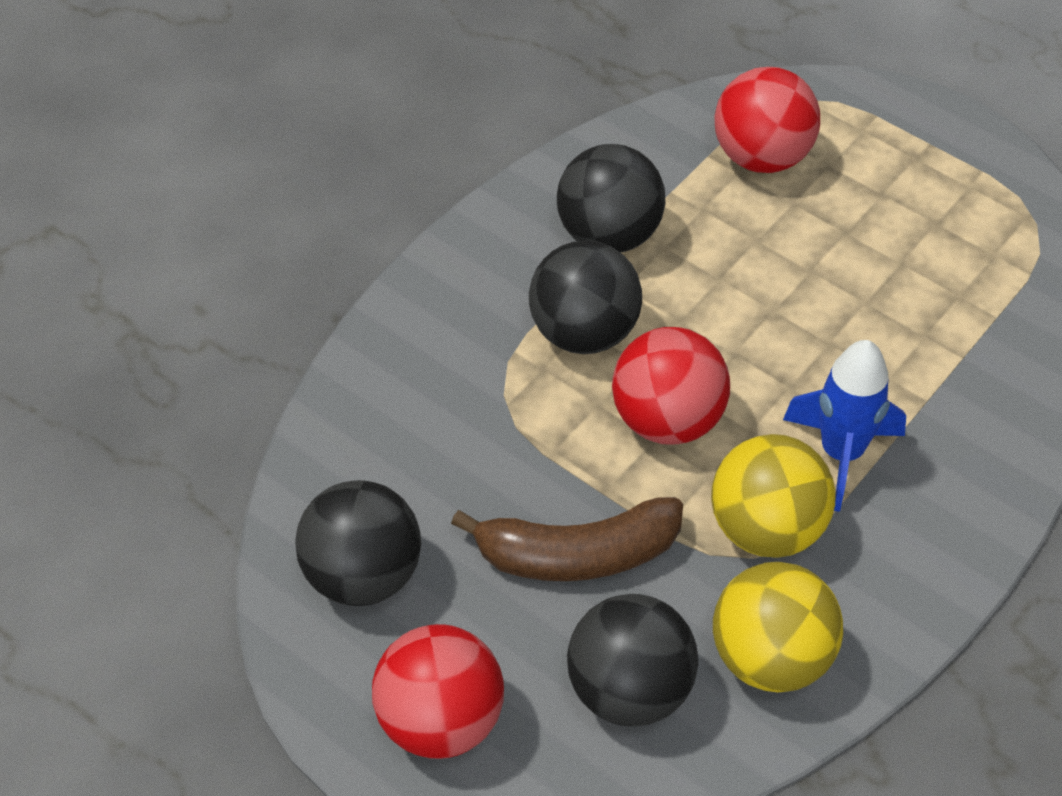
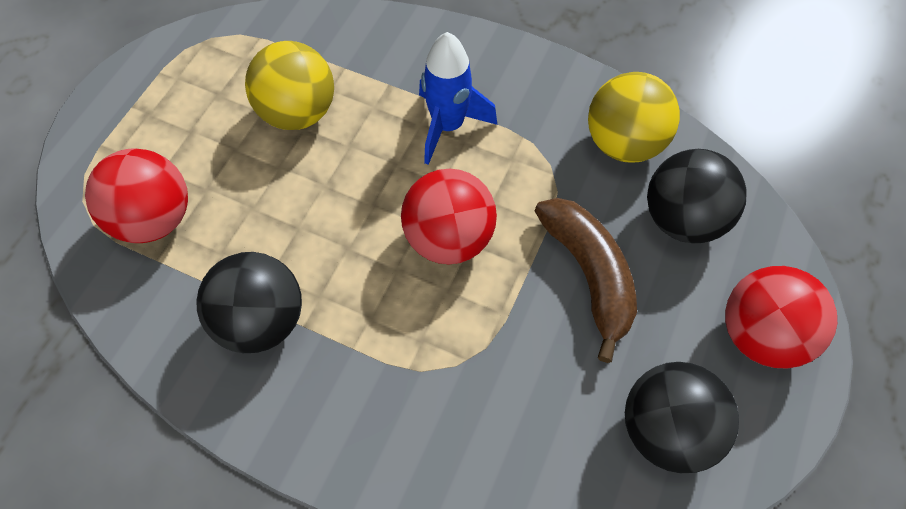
camera: 105 degrees left, 10 degrees up
black ball [529,240,642,354] -> none
yellow ball [711,434,836,558] -> yellow ball moved to [245,41,334,130]

